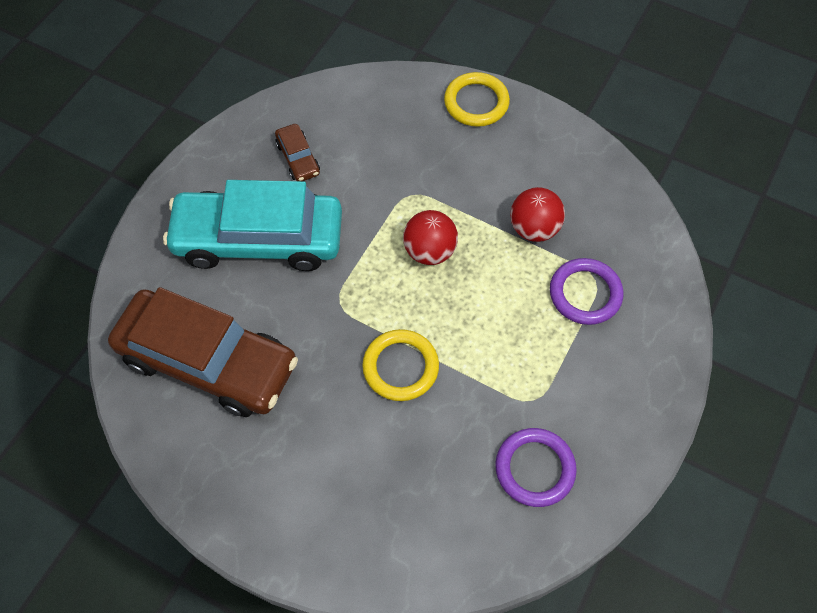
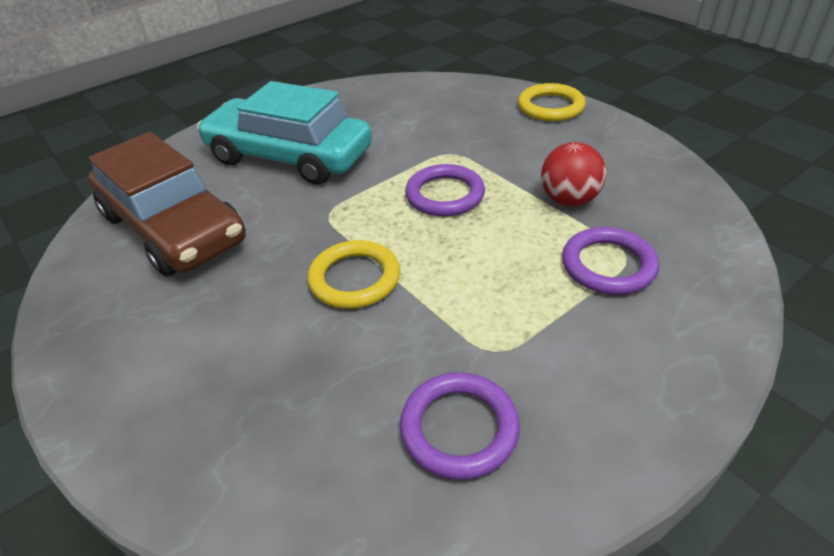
camera: 25 degrees right, 20 degrees down
brown car [275,124,320,181] -> none
red ball [403,210,458,265] -> purple ring [405,164,485,217]

